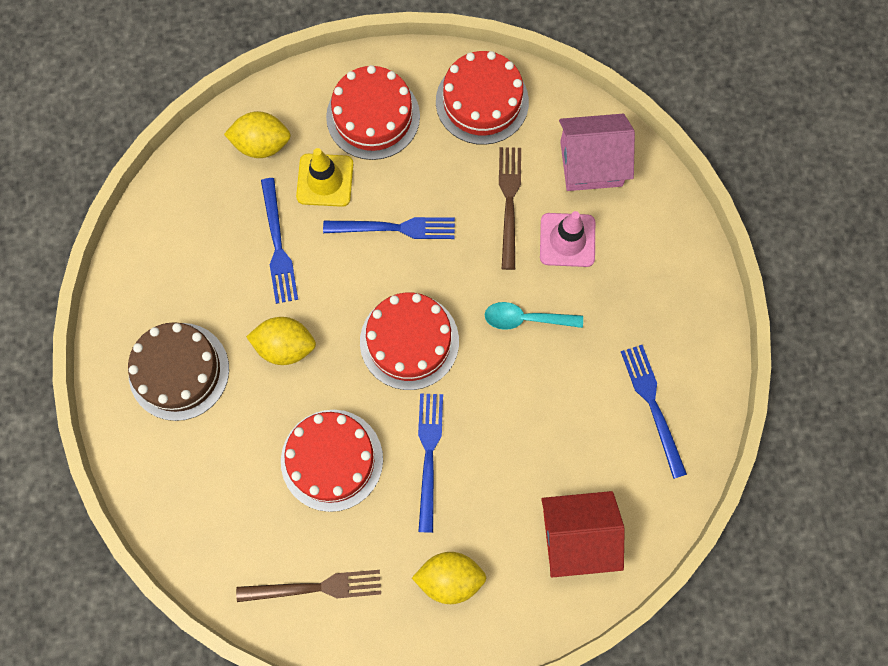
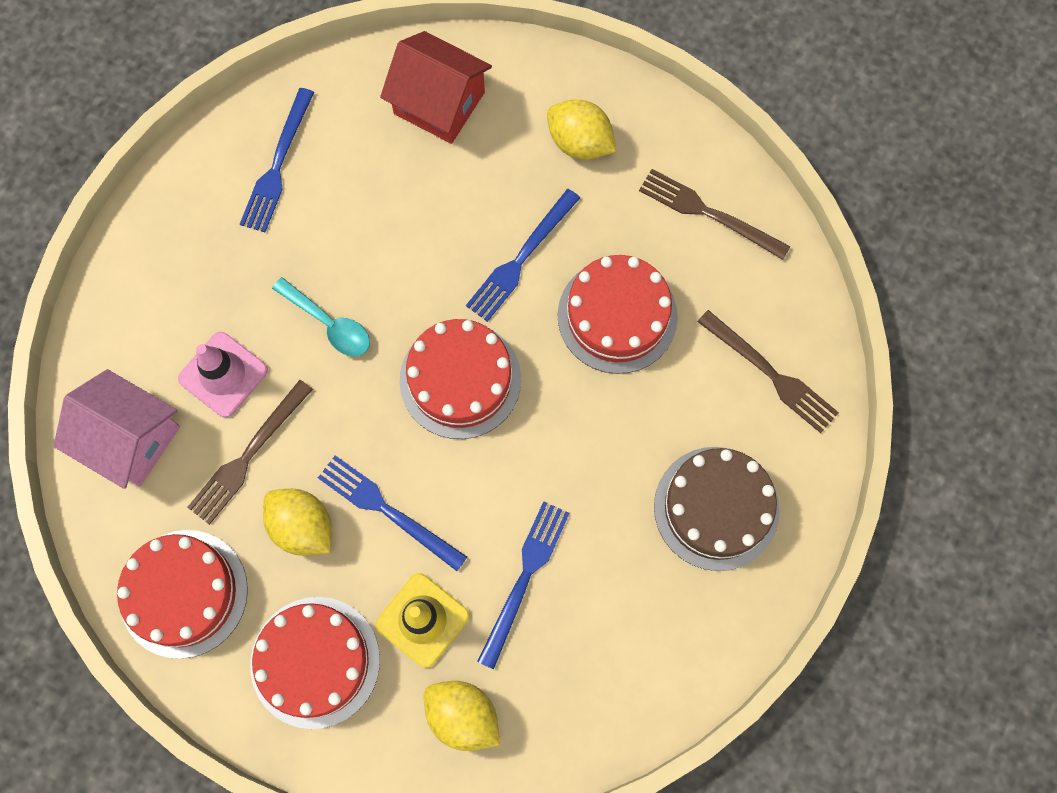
camera: 145 degrees left, 0 degrees up
yellow lemon [246,317,316,365] -> yellow lemon moved to [263,489,331,556]
none -> brown fork [697,310,839,433]

